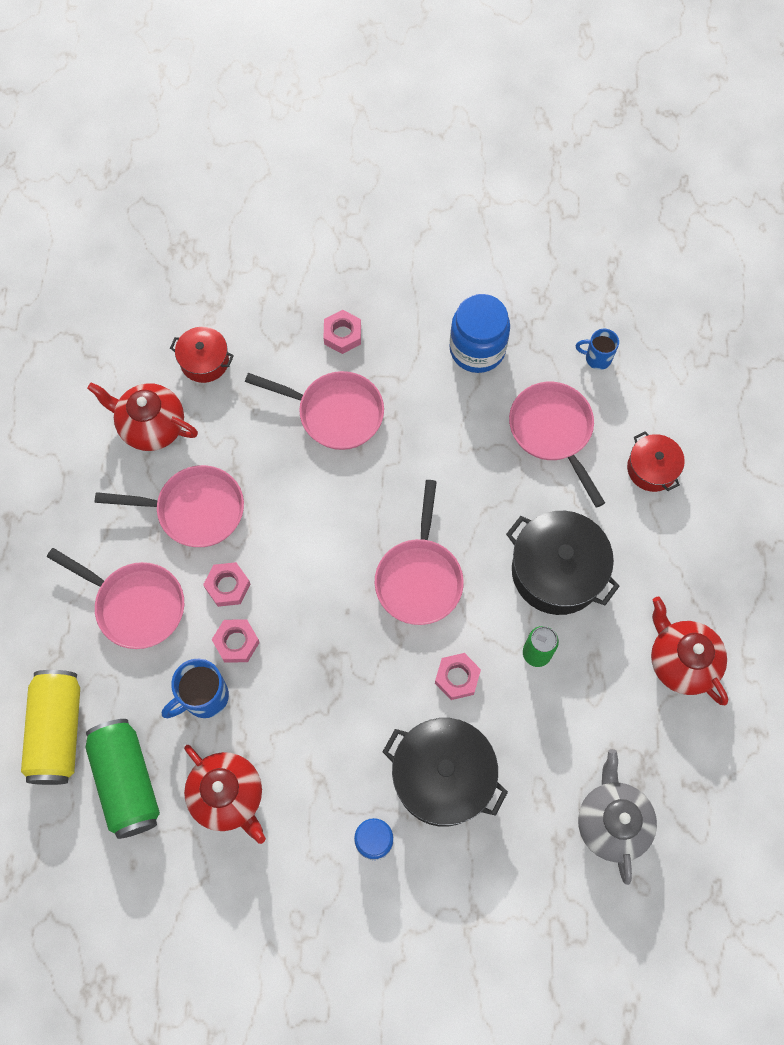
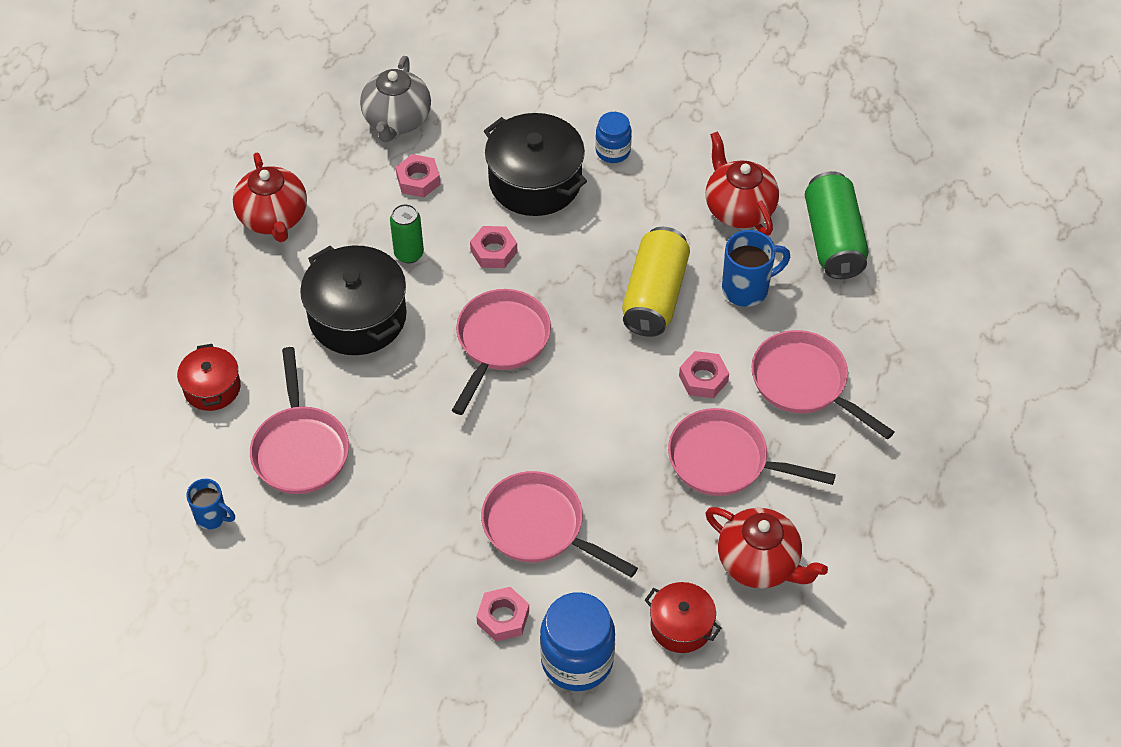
camera: 165 degrees left, 15 degrees down
yellow can [21,670,80,785] -> yellow can moved to [622,227,690,337]
pink nut [212,619,260,663] -> pink nut moved to [396,154,440,197]
blue jar [450,294,510,373] -> blue jar moved to [540,592,615,691]

